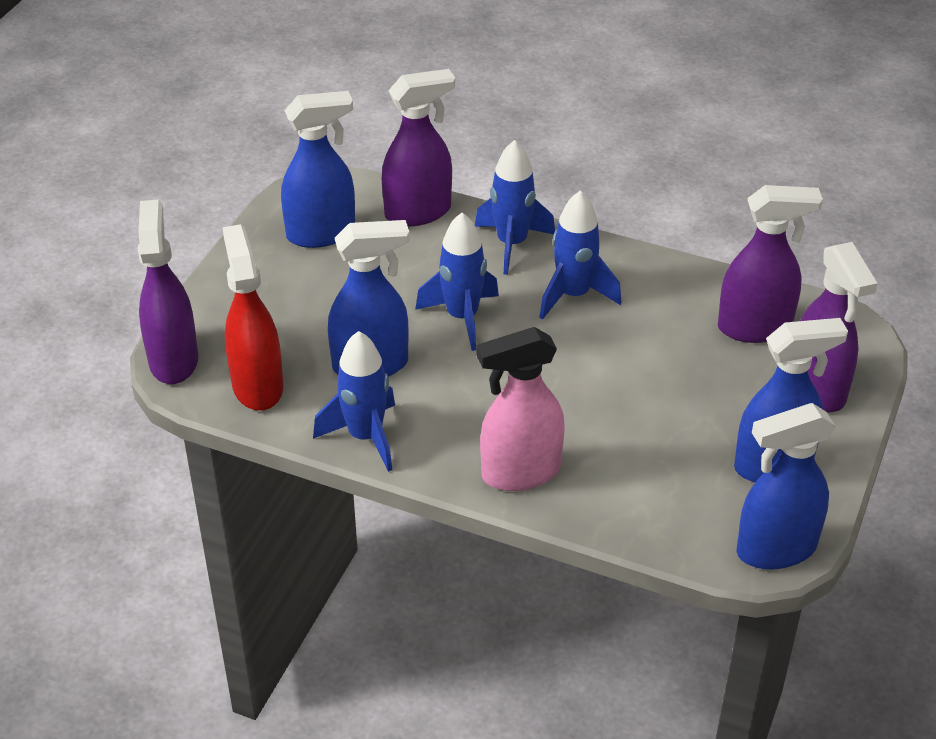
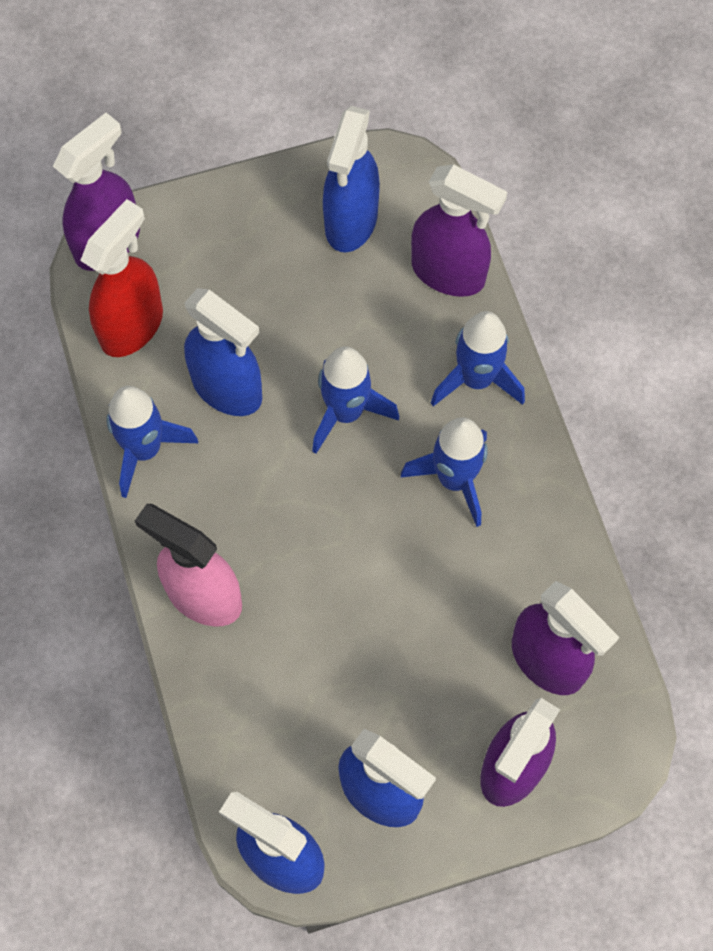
camera: 50 degrees right, 25 degrees up
blue spray bottle [281,91,355,248] -> blue spray bottle turned 75 degrees clockwise [323,106,380,252]

